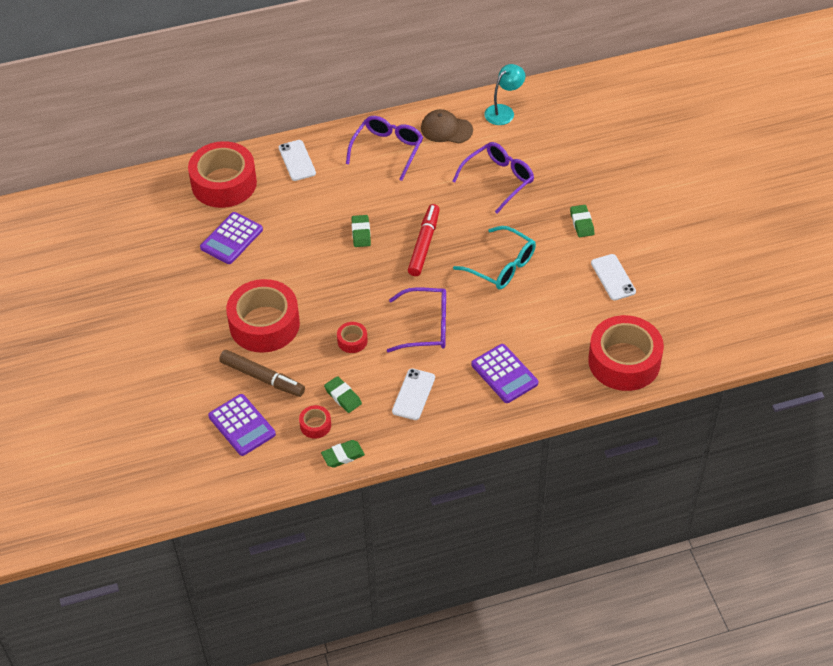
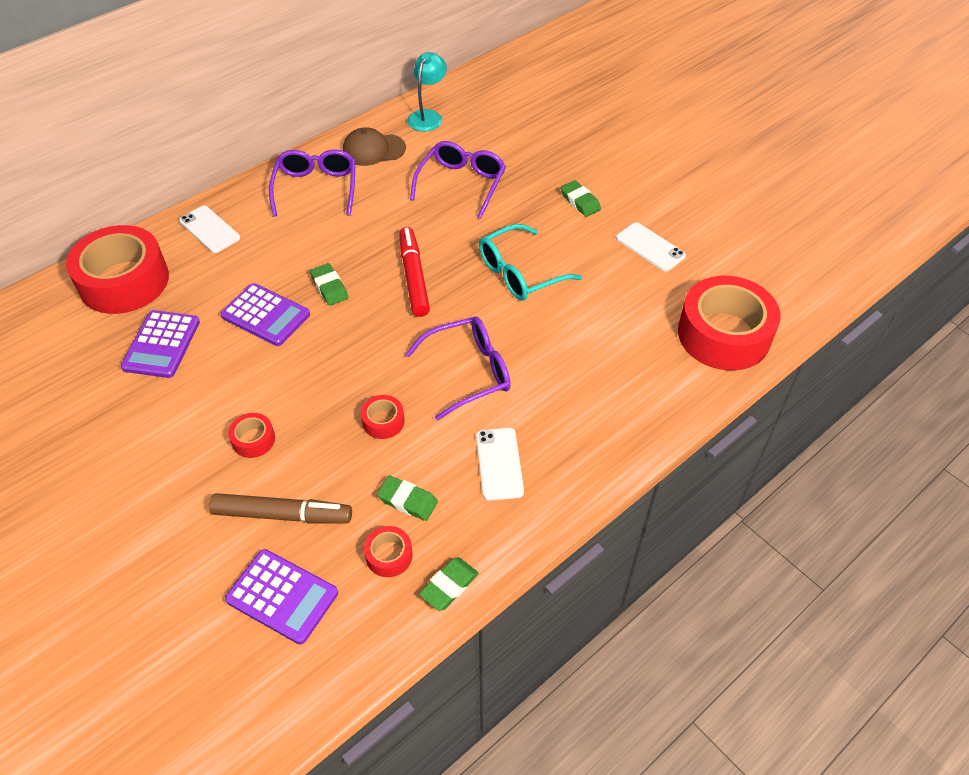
camera: 25 degrees left, 0 degrees up
red tape [226,279,300,353] -> red tape [228,413,275,458], size x0.42
turquoise glasses [453,226,536,290] -> turquoise glasses turned 135 degrees clockwise [479,224,582,301]
purple calculator [471,344,538,403] -> purple calculator moved to [220,283,310,346]

